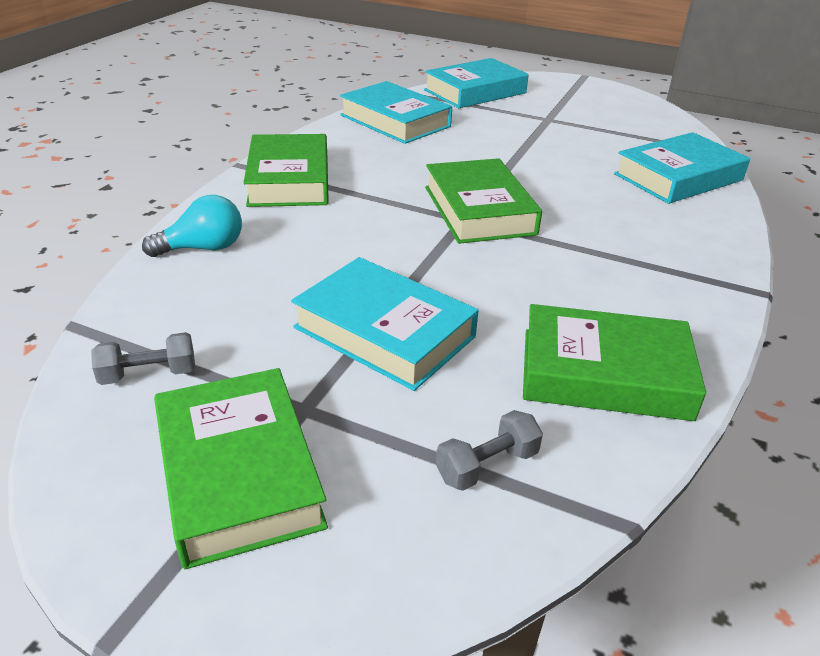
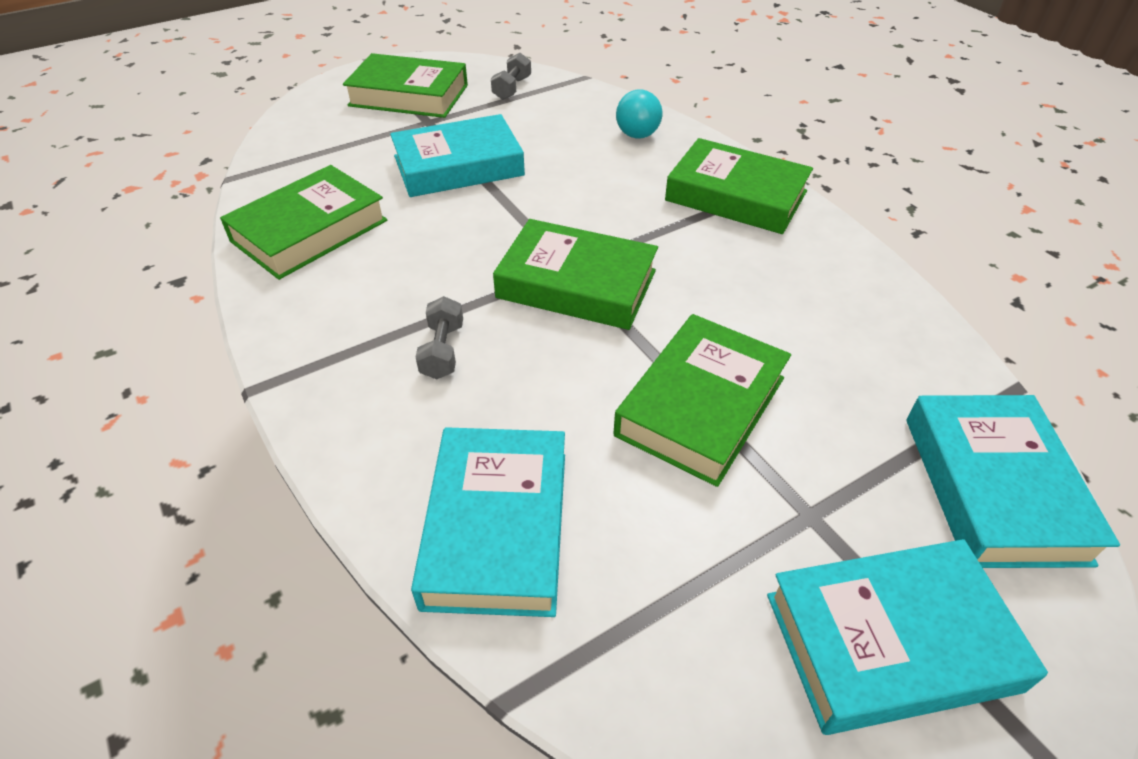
camera: 125 degrees right, 10 degrees up
turquoise book [340,81,452,144] -> turquoise book moved to [767,539,1048,735]
grey dumbbell [436,410,543,491] -> grey dumbbell moved to [416,296,463,379]
none -> green book [614,314,791,487]

